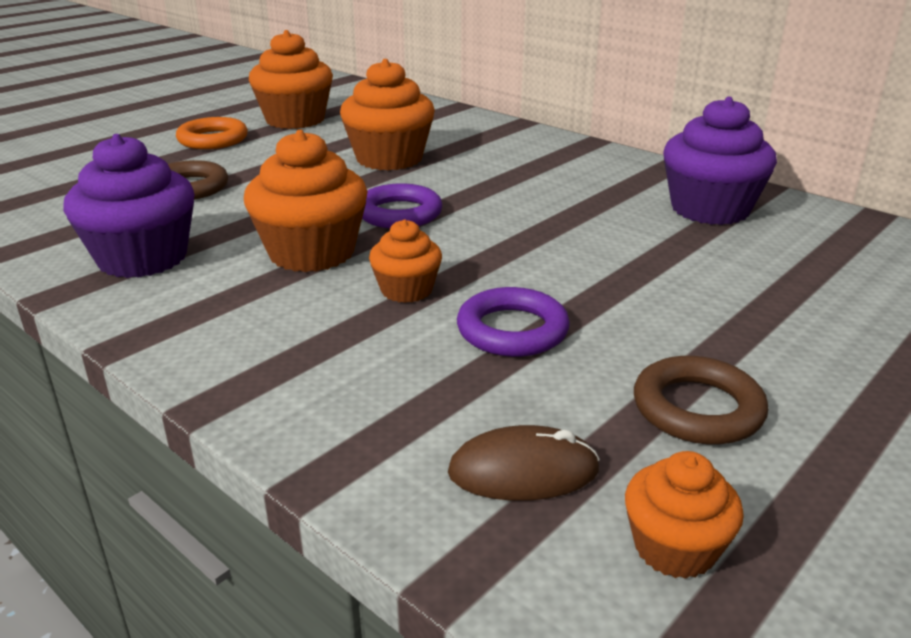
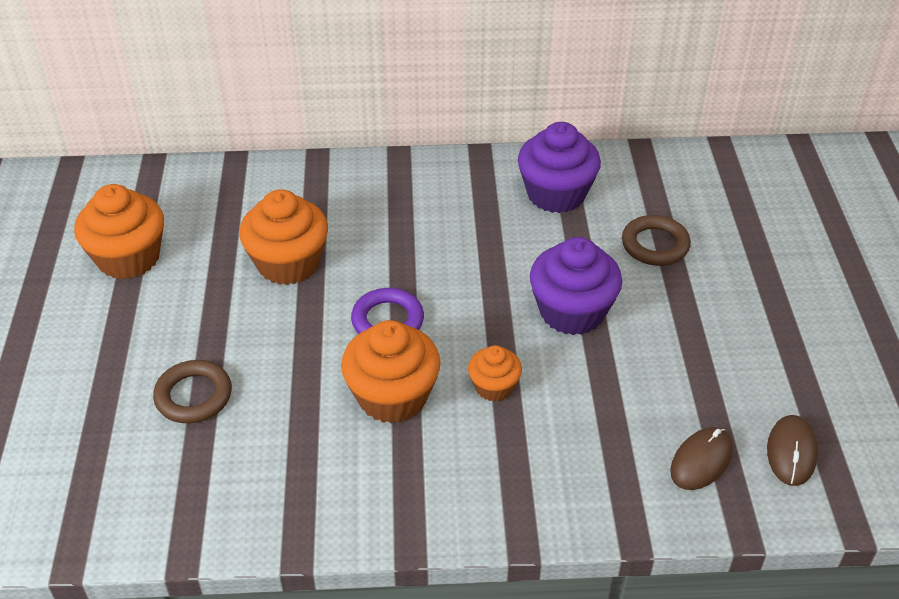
camera: 45 degrees left, 15 degrees up
purple cupcake [63,134,194,278] -> purple cupcake moved to [530,237,622,335]
orange ring [176,117,248,149] -> none
purple ring [457,287,570,357] -> none
orange cupcake [625,451,744,579] -> brown mouse [767,415,818,486]
brown ring [634,356,768,444] -> brown ring moved to [622,215,691,266]

